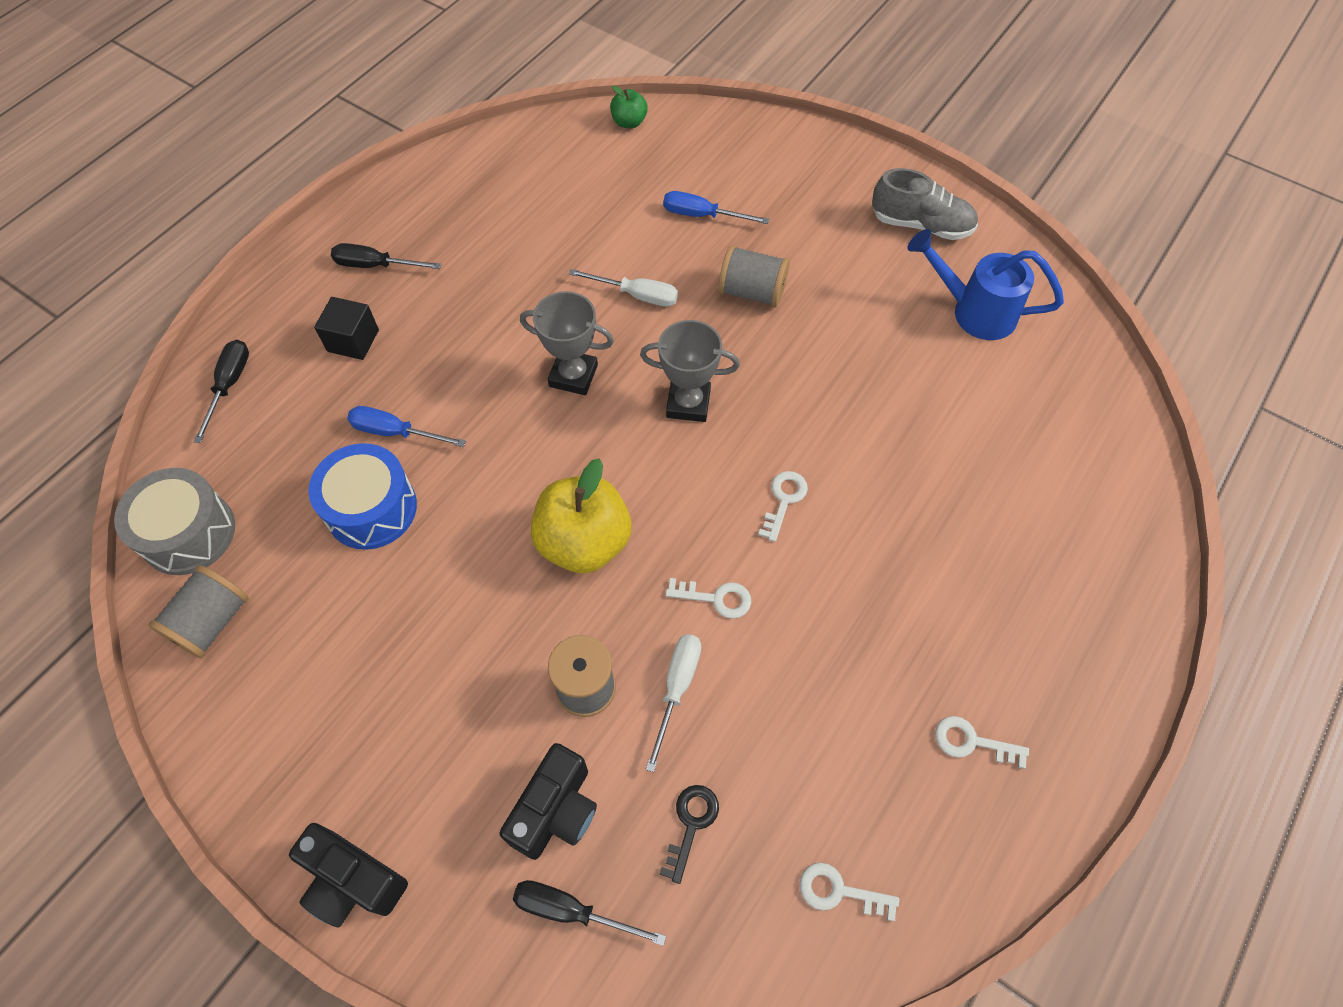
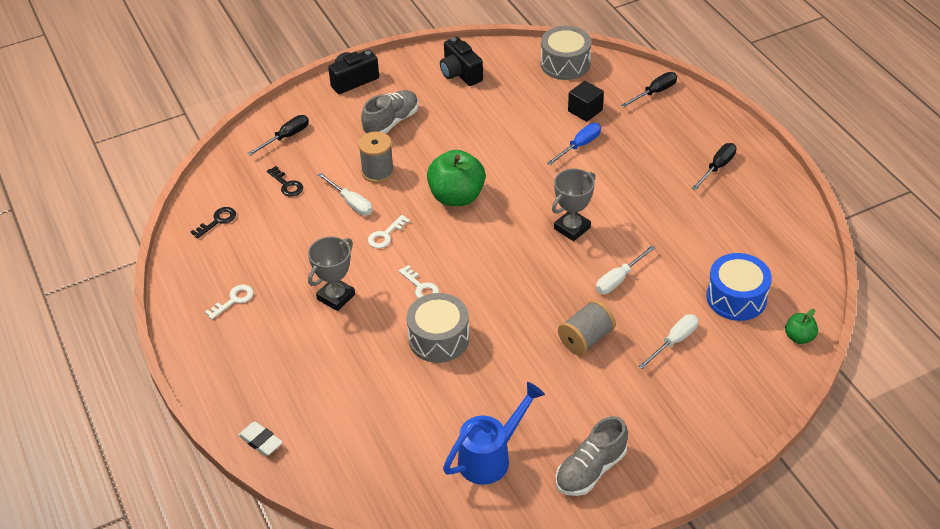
camera: 120 degrees right, 15 degrees down
grey spool [148,565,249,658] -> none
black screwdriver [193,340,249,443] -> black screwdriver turned 75 degrees counterclockwise [621,72,677,107]
blue drum [308,443,417,550] -> blue drum moved to [706,253,772,321]
black cube [314,297,379,360] -> black cube moved to [568,81,604,122]
black camera [500,743,597,860] -> black camera moved to [440,37,483,86]
yellow apple [531,459,632,573] -> green apple [427,150,486,206]
grey trophy [640,320,740,422] -> grey trophy moved to [308,236,355,311]
blue screwdriver [663,191,769,224] -> white screwdriver [639,314,699,369]
white key [800,863,899,921] -> black key [191,207,236,239]
none -> white eraser [238,422,283,456]
none -> grey shoe [361,90,418,134]
none -> grey drum [406,293,469,363]

